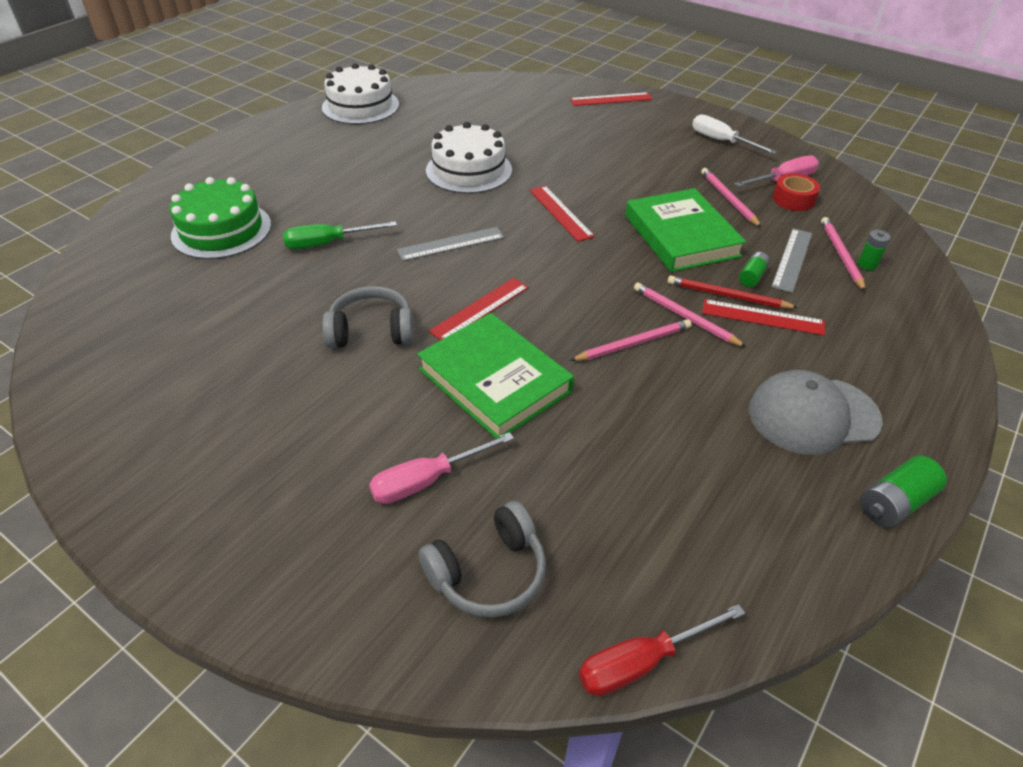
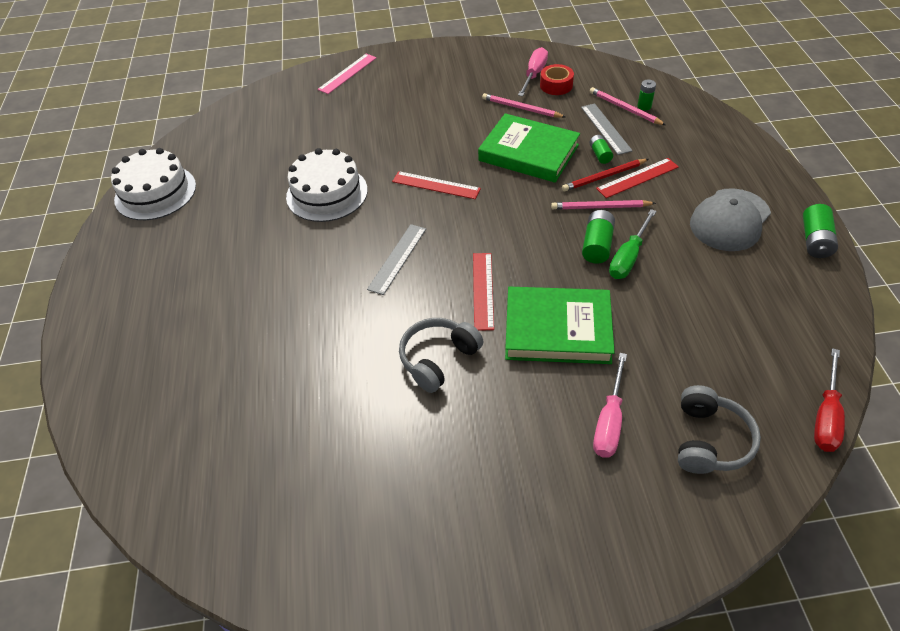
camera: 40 degrees left, 5 degrees up
green cake [170,177,271,259] -> none
green screwdriver [283,221,397,249] -> green screwdriver moved to [609,209,656,279]
red ruler [570,92,652,106] -> pink ruler [318,54,377,94]
pink pencil [570,319,691,361] -> green battery [582,210,615,264]
white screwdriver [692,114,777,154] -> none

